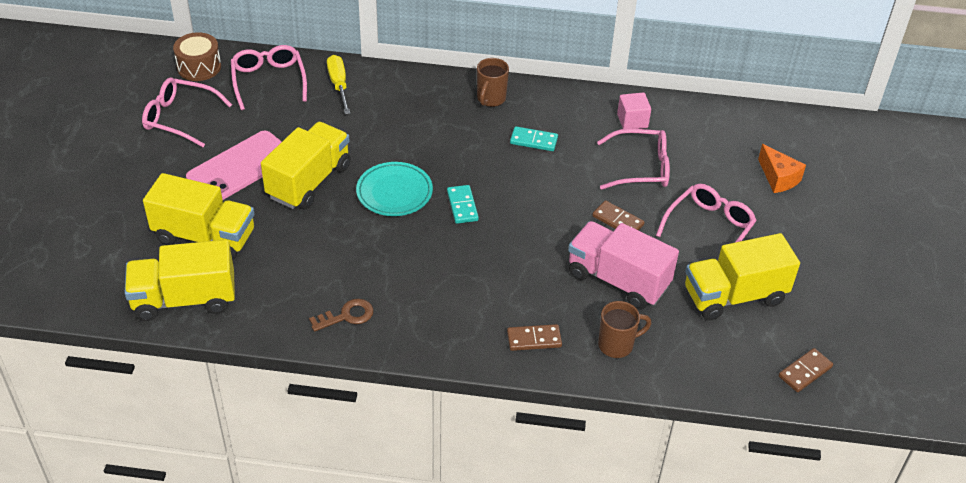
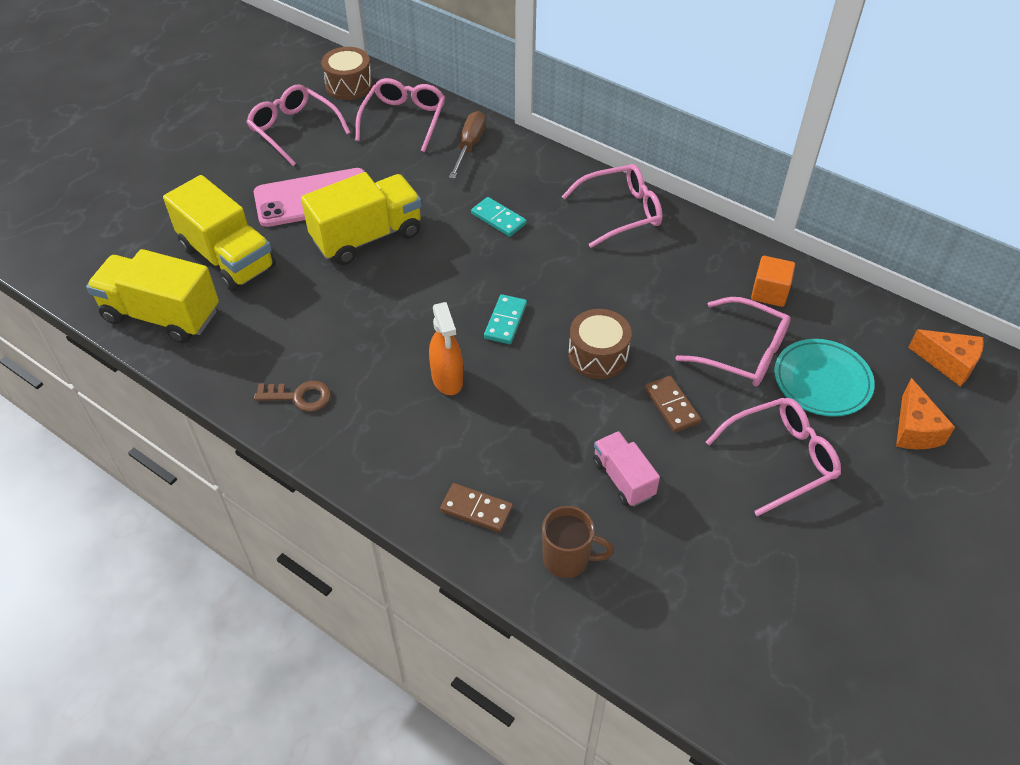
camera: 30 degrees right, 5 degrees up
yellow screwdriver [327,55,351,114] -> brown screwdriver [449,111,486,179]
turquoise plate [356,162,433,216] -> turquoise plate moved to [774,339,875,417]
brown mug [477,58,509,107] -> pink glasses [562,164,663,248]
turquoise domino [510,126,558,151] -> turquoise domino moved to [471,197,527,237]
pink truck [568,221,679,310] -> pink truck [593,431,660,507], size x0.56
pink cube [617,92,651,129] -> orange cube [751,256,795,307]
yellow truck [685,233,800,321] -> none
brown domino [779,348,833,392] -> none
none -> orange spray bottle [429,302,463,395]
none -> brown drum [568,309,632,379]
none -> orange cheese [908,329,984,386]

